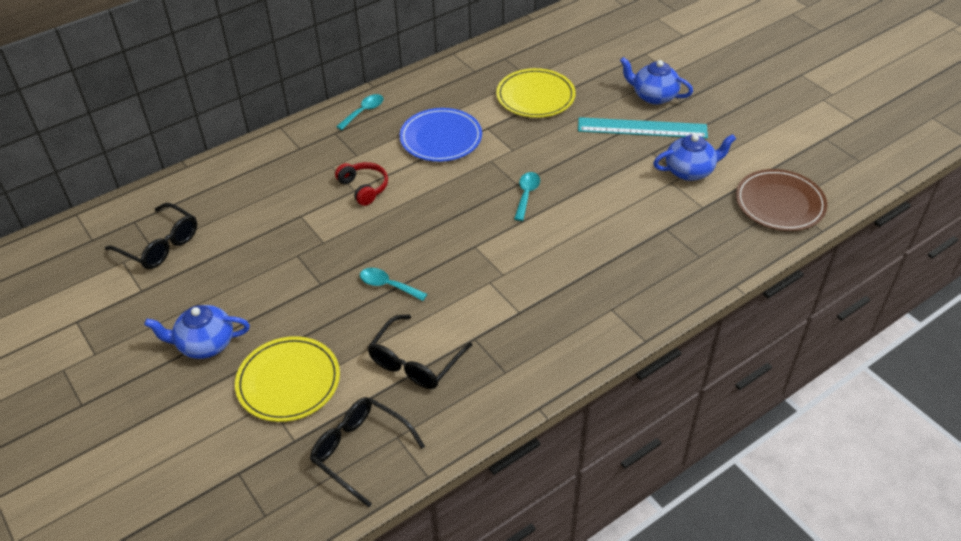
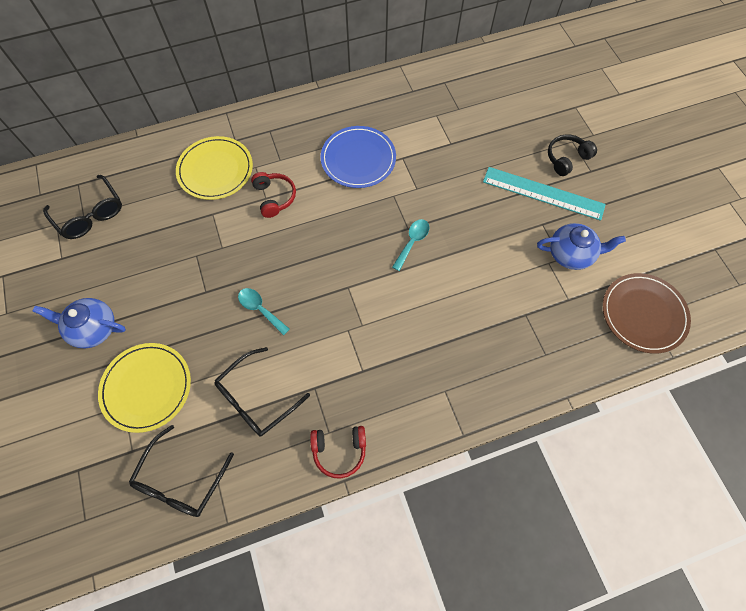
camera: 15 degrees right, 20 degrees up
black glasses [310,397,425,507] -> black glasses turned 120 degrees counterclockwise [129,425,234,517]
turquoise spoon [336,94,384,130] -> none
yellow plate [496,68,576,118] -> yellow plate moved to [176,136,253,200]
blue teapot [620,57,693,105] -> black headphones [548,134,597,176]
none -> red headphones [310,426,366,479]

